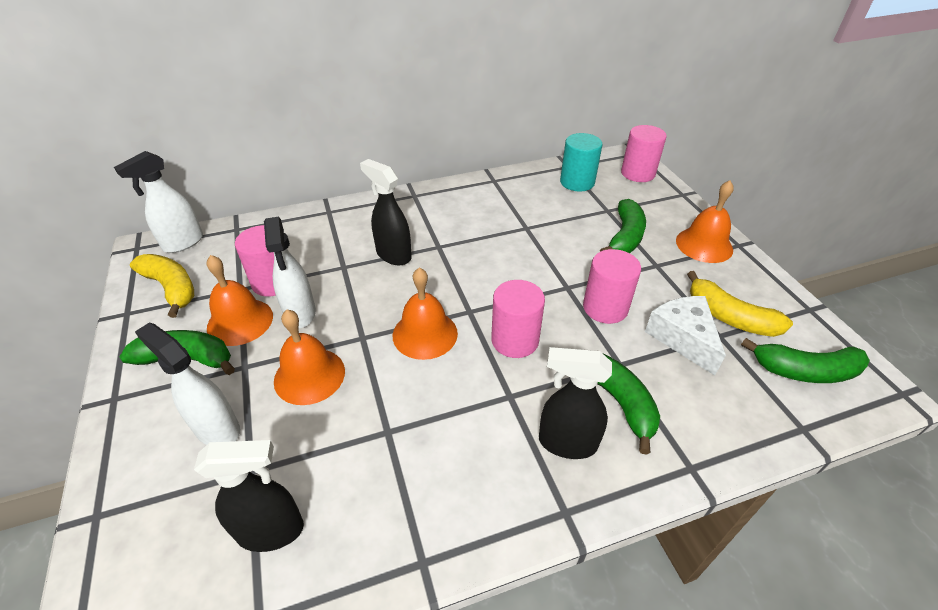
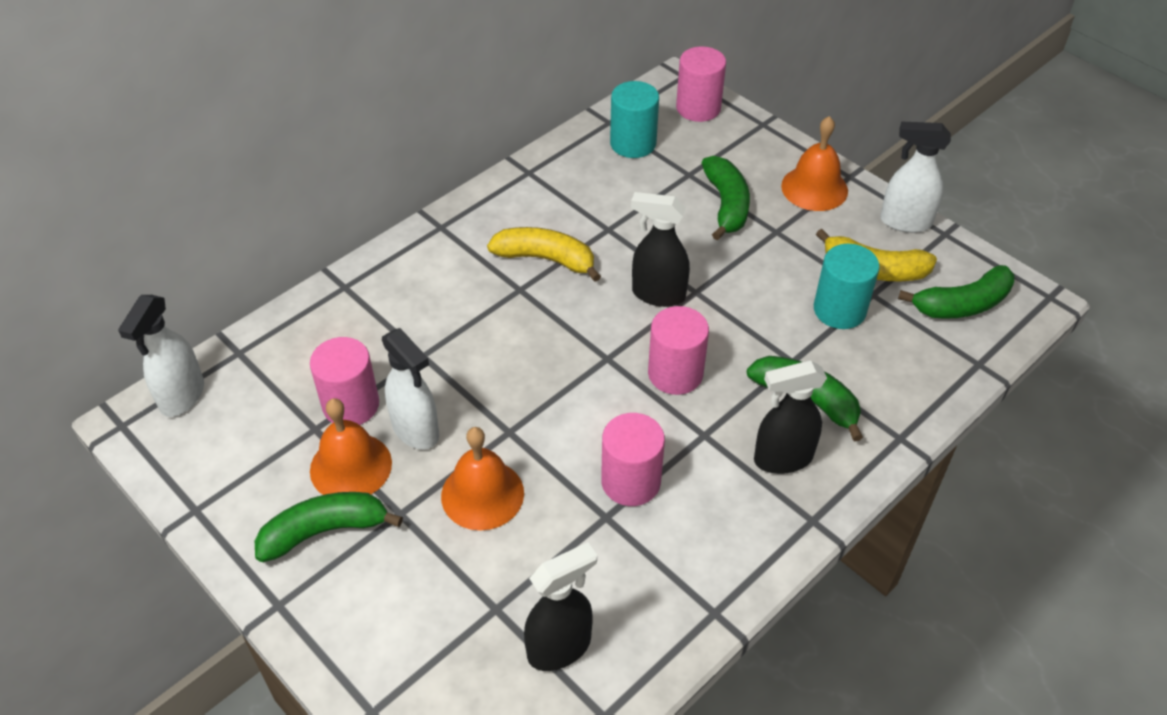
camera: 25 degrees left, 5 degrees up
yellow banana [130,254,194,318] -> yellow banana moved to [487,227,601,282]
white spray bottle [135,323,240,445] -> white spray bottle moved to [880,122,951,233]
black spray bottle [360,159,412,265] -> black spray bottle moved to [631,192,690,307]
orange bell [393,268,458,360] -> none
pink cylinder [583,249,641,324] -> pink cylinder moved to [601,413,665,506]
white cheese [645,296,726,376] -> turquoise cylinder [814,244,880,329]

